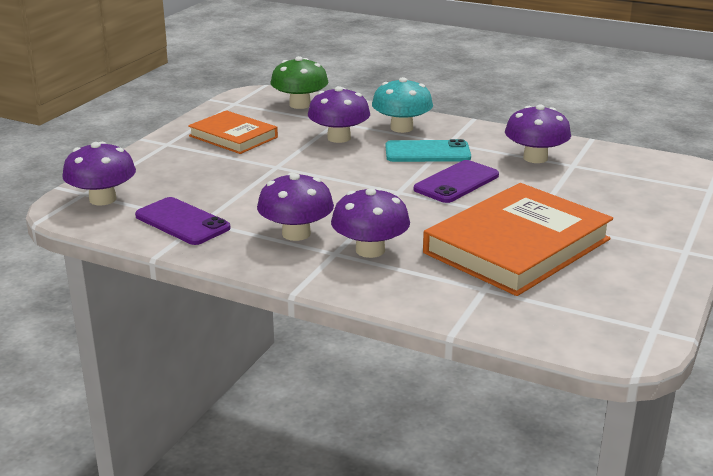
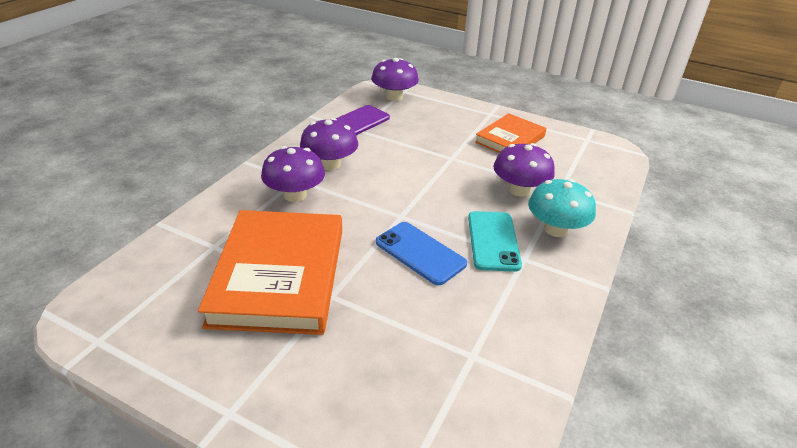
camera: 90 degrees right, 10 degrees up
green mushroom [271,56,328,109] -> none
purple phone [414,160,499,203] -> blue phone [376,222,467,285]
orange book [423,183,613,296] -> orange book turned 45 degrees clockwise [198,210,342,335]
purple mushroom [505,104,571,163] -> none

